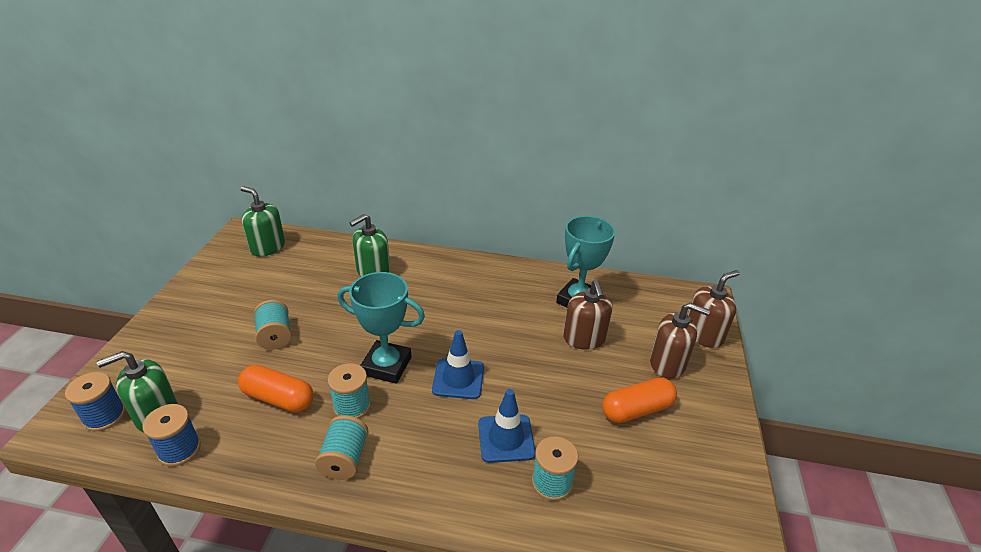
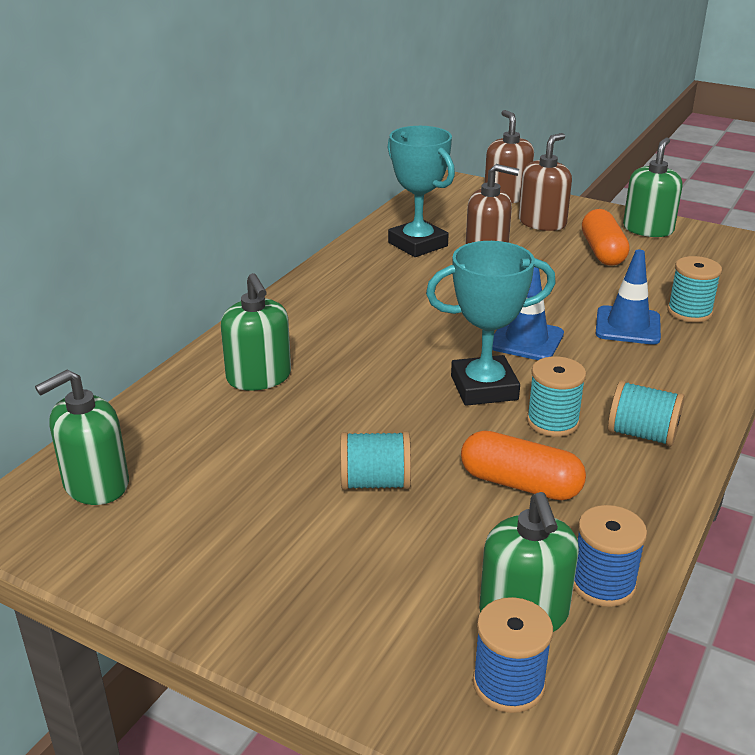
camera: 70 degrees left, 5 degrees down
orange capsule [238,365,314,412] -> orange capsule turned 75 degrees clockwise [461,431,586,500]
turquoise trophy [338,272,425,384] -> turquoise trophy turned 45 degrees clockwise [426,241,556,406]
none -> green soap dispenser [623,137,682,237]

